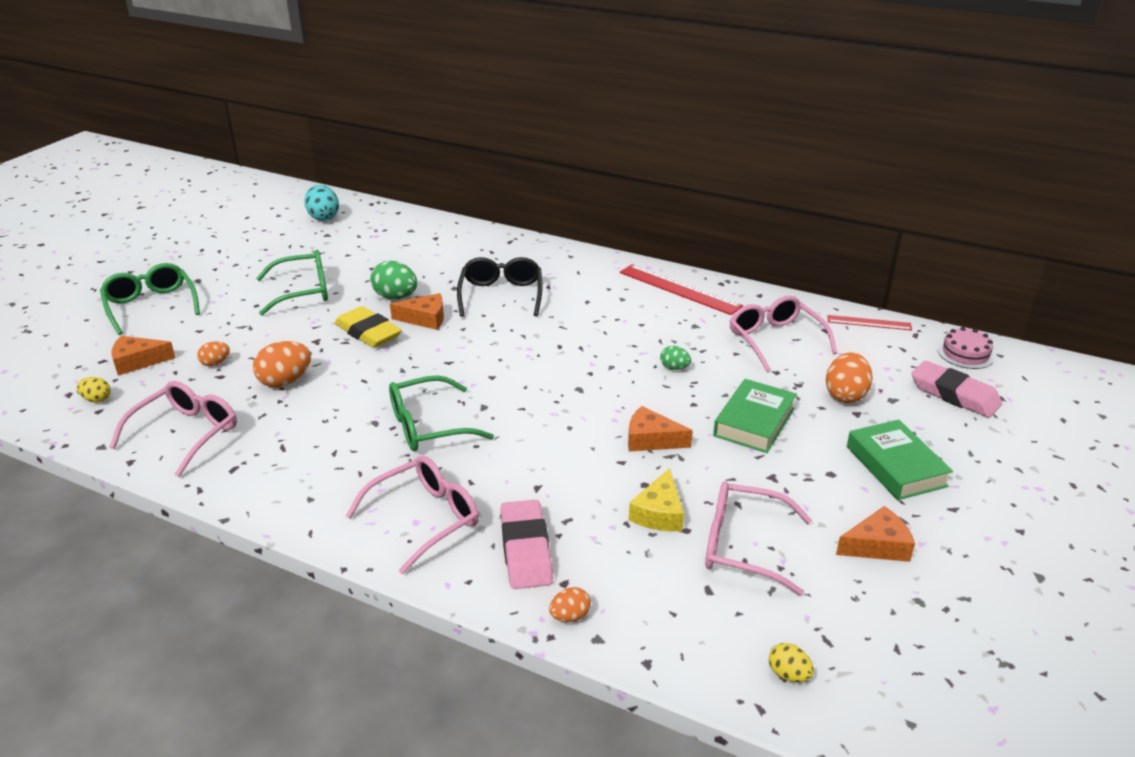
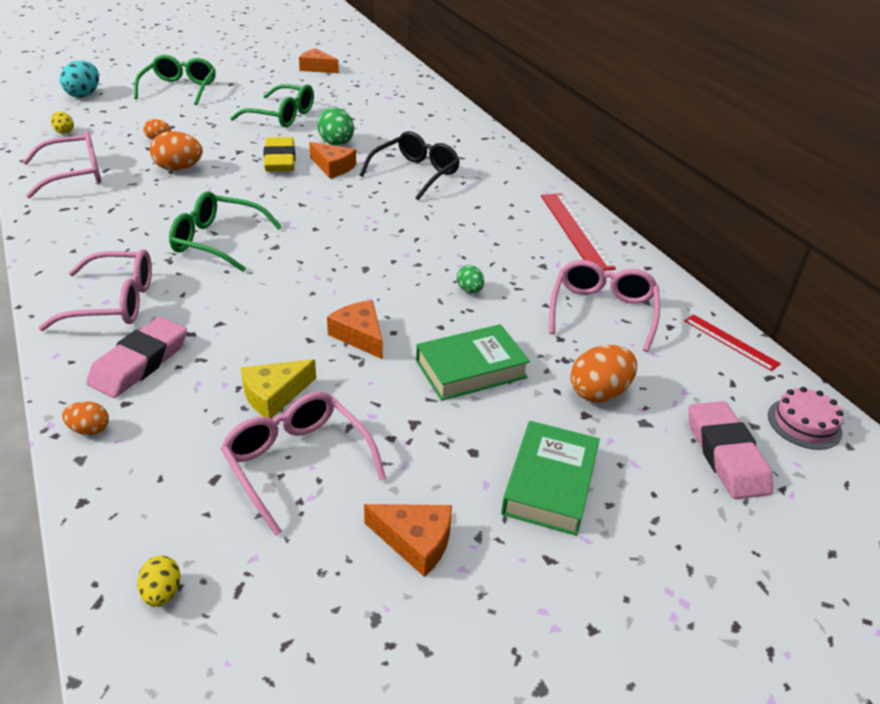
camera: 35 degrees right, 5 degrees up
orange cheese [111,336,176,376] -> orange cheese moved to [299,48,339,73]
turquoise egg [305,185,339,221] -> turquoise egg moved to [60,61,99,98]

